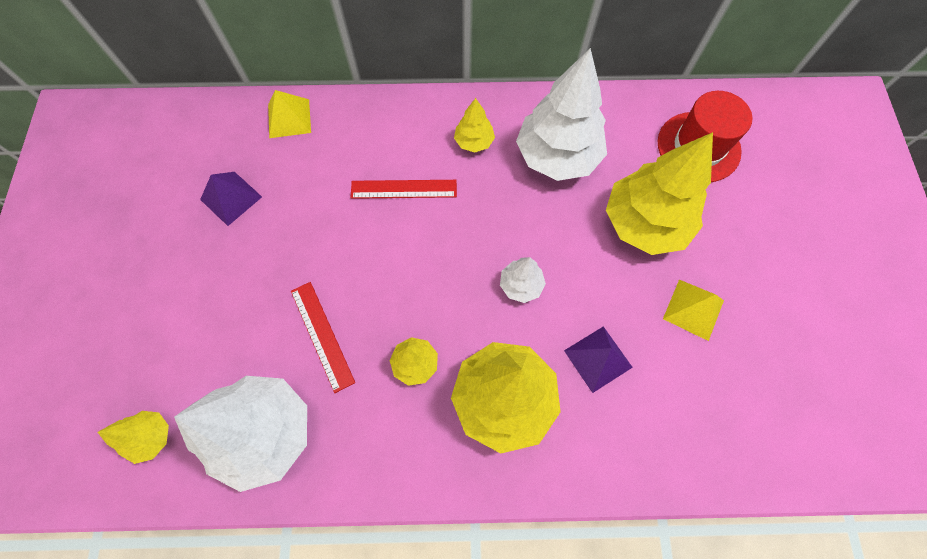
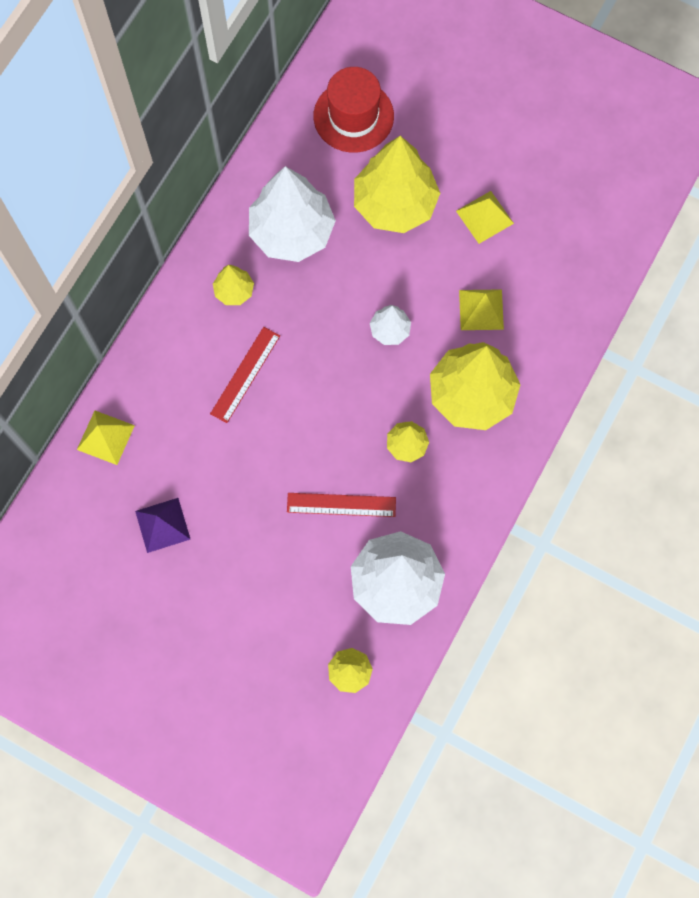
camera: 60 degrees left, 5 degrees up
purple pyramid [564,326,633,393] -> yellow pyramid [459,289,504,330]

